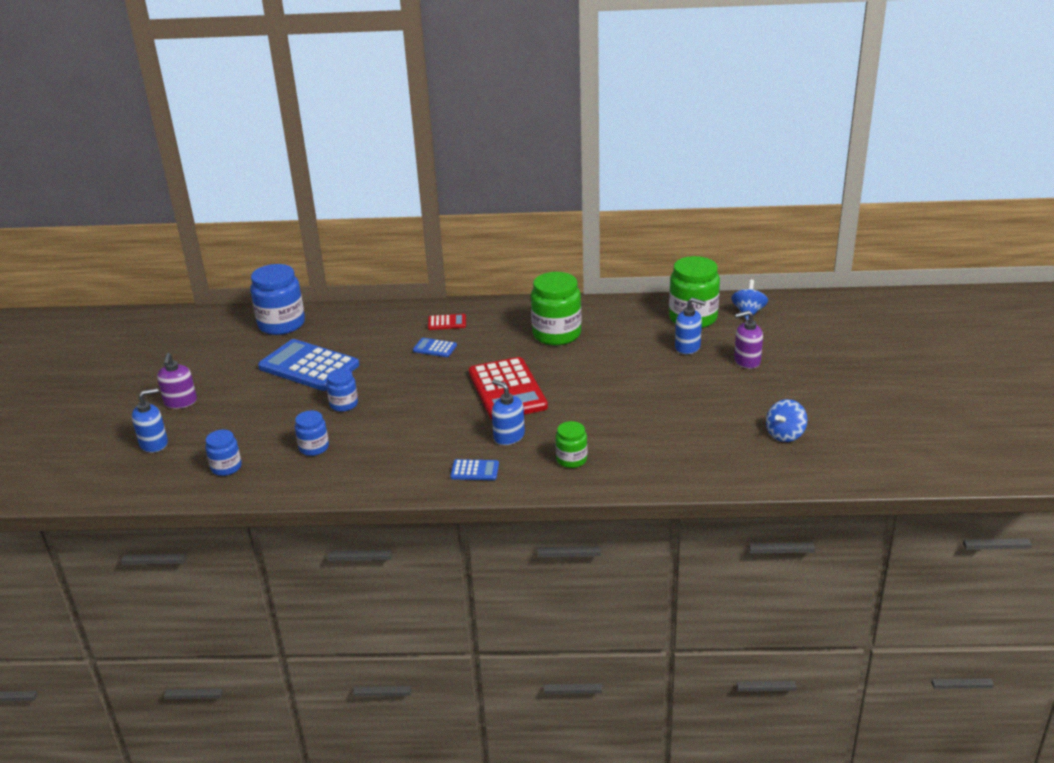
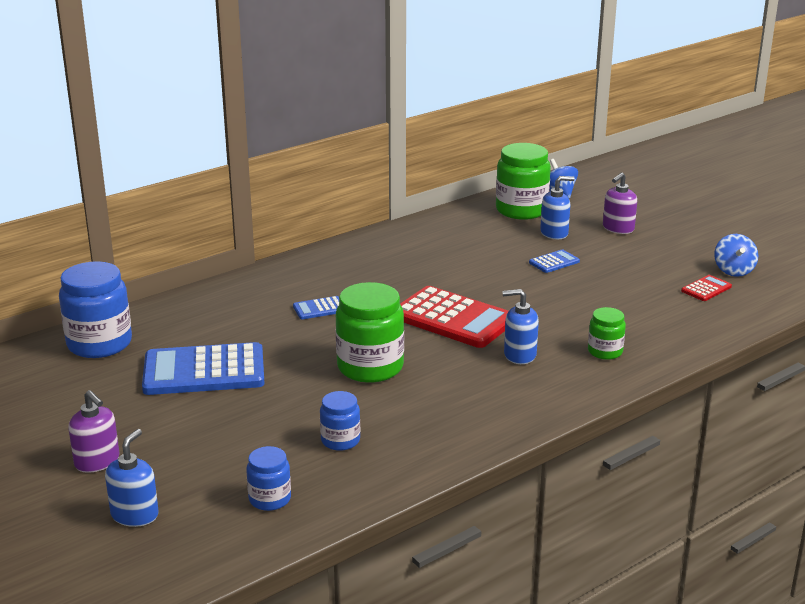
camera: 40 degrees left, 5 degrees down
blue jar [326,369,358,412] -> none
red calculator [428,314,466,330] -> red calculator moved to [681,275,732,301]
blue calculator [450,459,499,480] -> blue calculator moved to [529,249,580,273]
green jar [531,272,581,345] -> green jar moved to [336,282,404,383]

